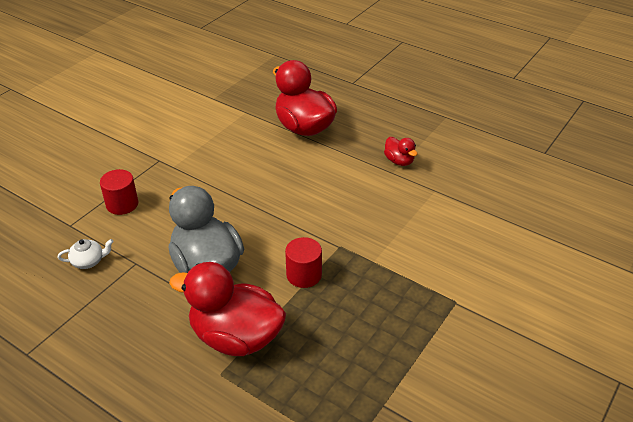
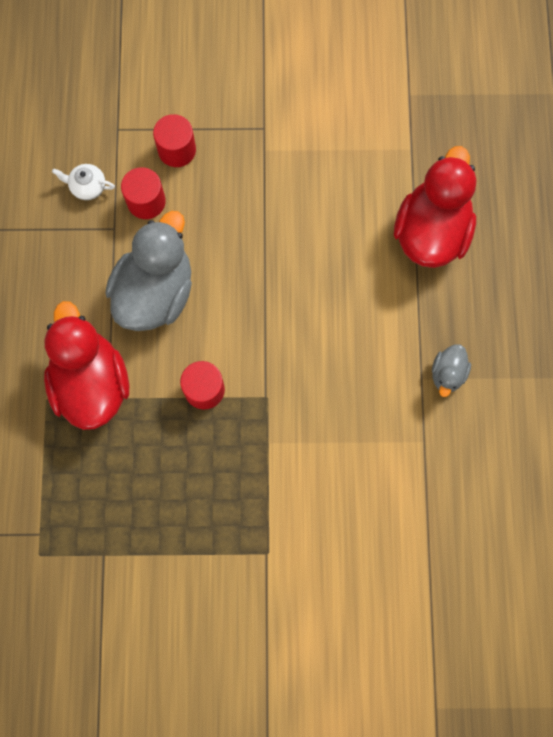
camera: 55 degrees right, 35 degrees up
white teapot [58,239,113,269] -> white teapot turned 150 degrees clockwise [52,164,115,200]
red duck [384,137,417,166] -> grey duck [432,344,471,397]
none -> red cylinder [121,167,166,219]

